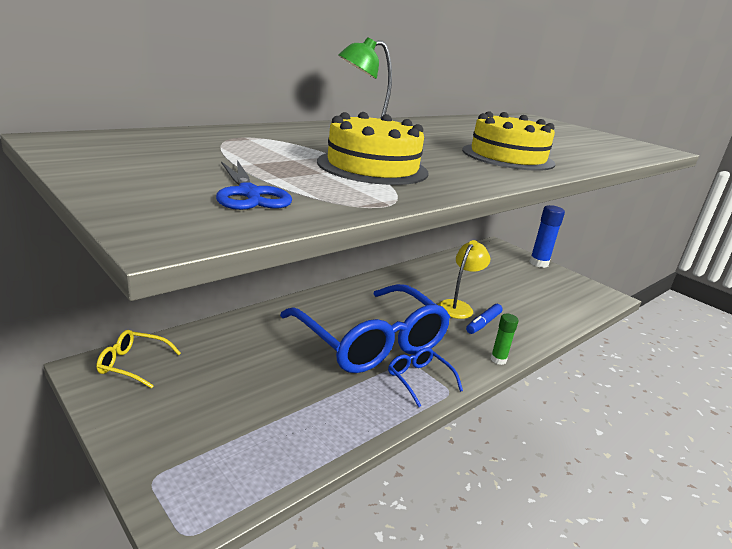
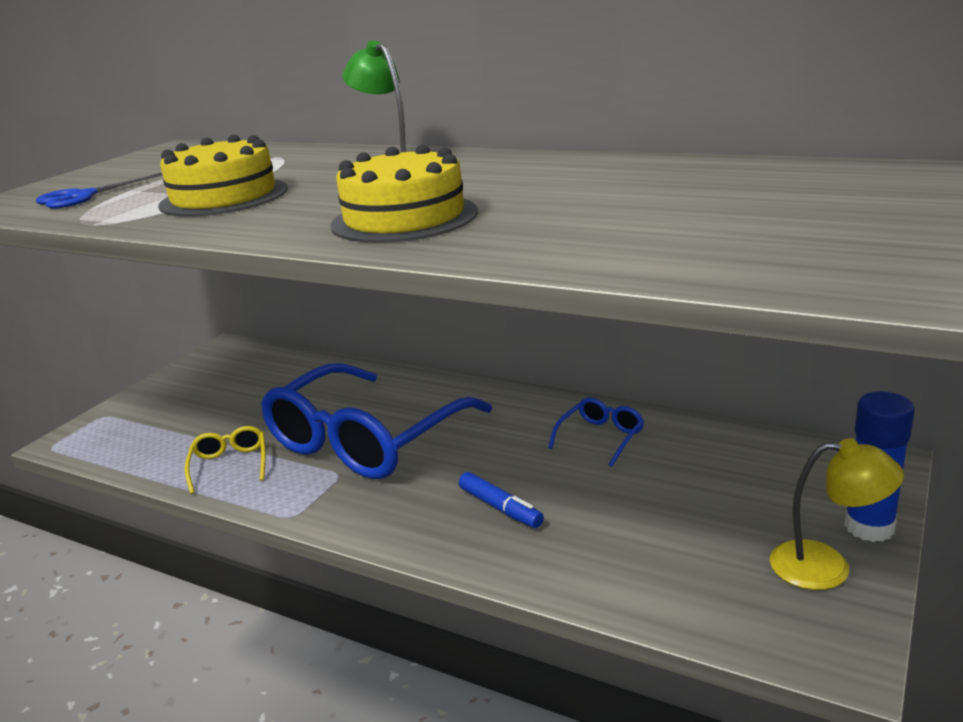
camera: 75 degrees right, 0 degrees up
yellow glasses [96,330,181,388] -> yellow glasses moved to [185,426,266,494]
blue glasses [388,347,463,407] -> blue glasses moved to [548,397,644,467]
yellow lamp [438,240,490,319] -> yellow lamp moved to [770,438,904,590]
blue marker [466,304,503,334] -> blue marker turned 150 degrees counterclockwise [459,472,544,528]
green glue stick [490,314,518,365] -> none

